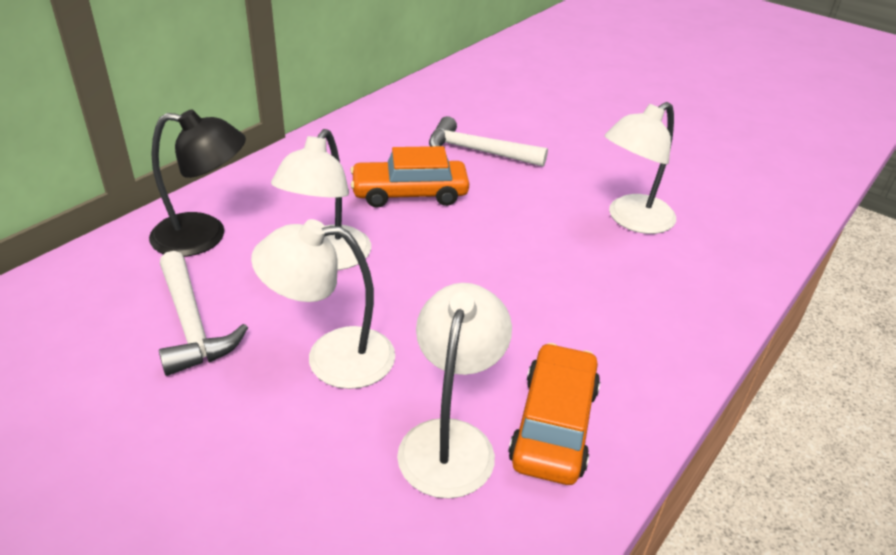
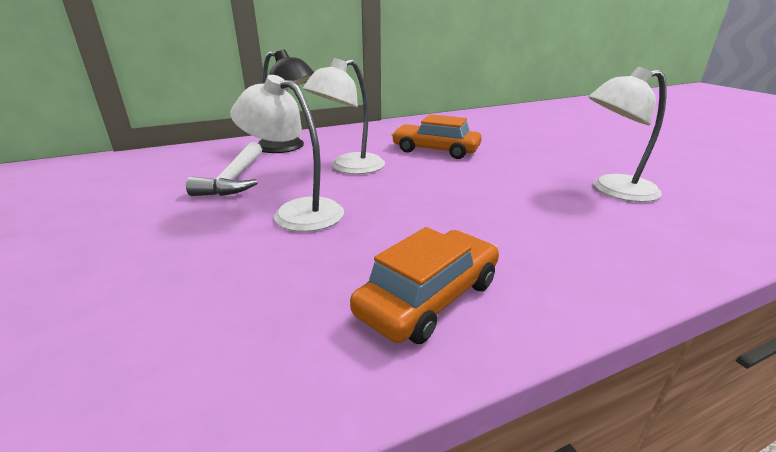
camera: 30 degrees right, 10 degrees down
white lamp [397,283,512,499] -> none
white hammer [429,116,548,167] -> none

